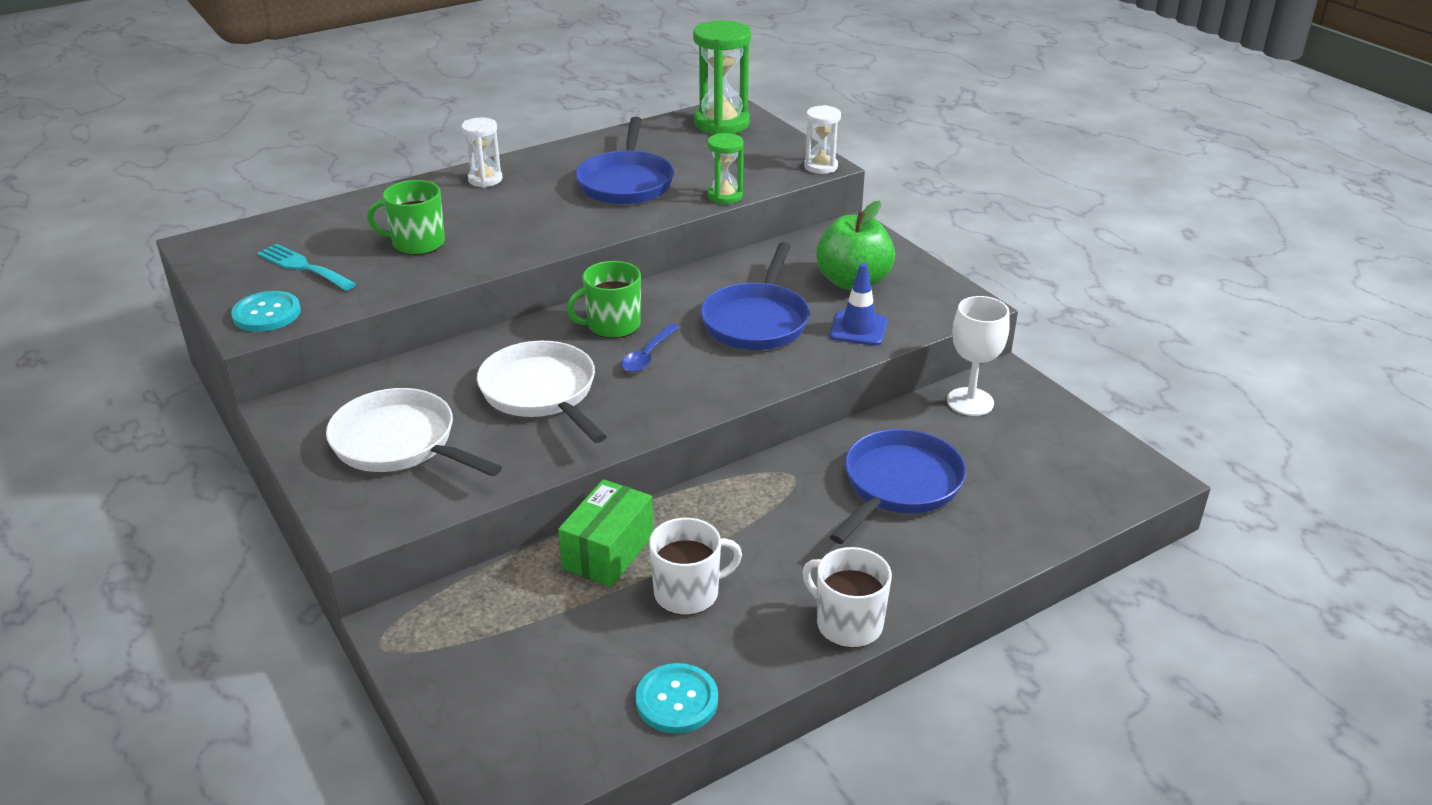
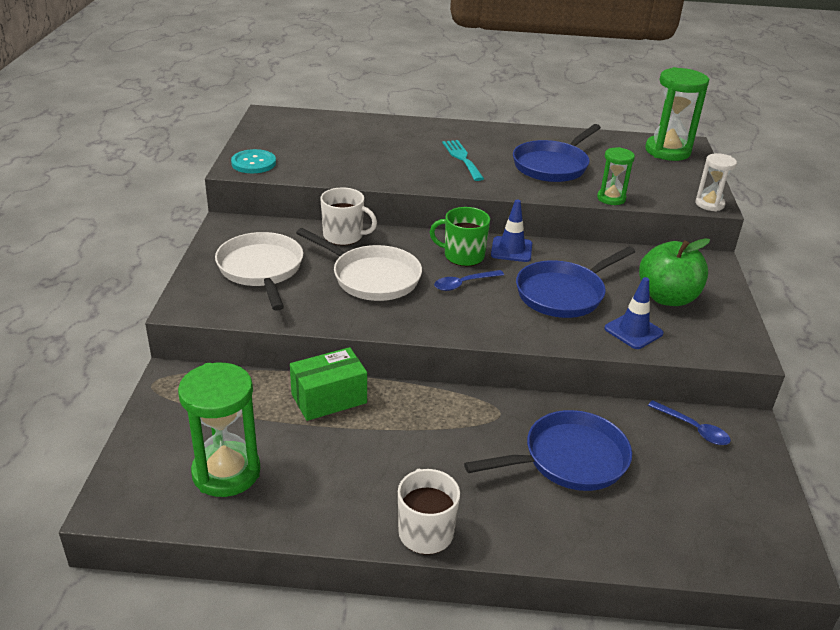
camera: 35 degrees right, 0 degrees up
turquoise fork [257,244,356,291] -> turquoise fork moved to [442,140,484,181]
green mug [367,180,445,255] -> none
white hourglass [461,118,503,188] -> none
white pan [477,341,607,443] -> white pan turned 120 degrees clockwise [296,228,422,301]
turquoise button [635,663,718,734] -> none
white mug [649,518,742,615] -> white mug moved to [320,187,377,245]
white goblet [947,296,1010,416] -> blue spoon [648,400,731,445]
none -> green hourglass [178,363,260,497]
none -> blue traffic cone [491,200,532,262]

